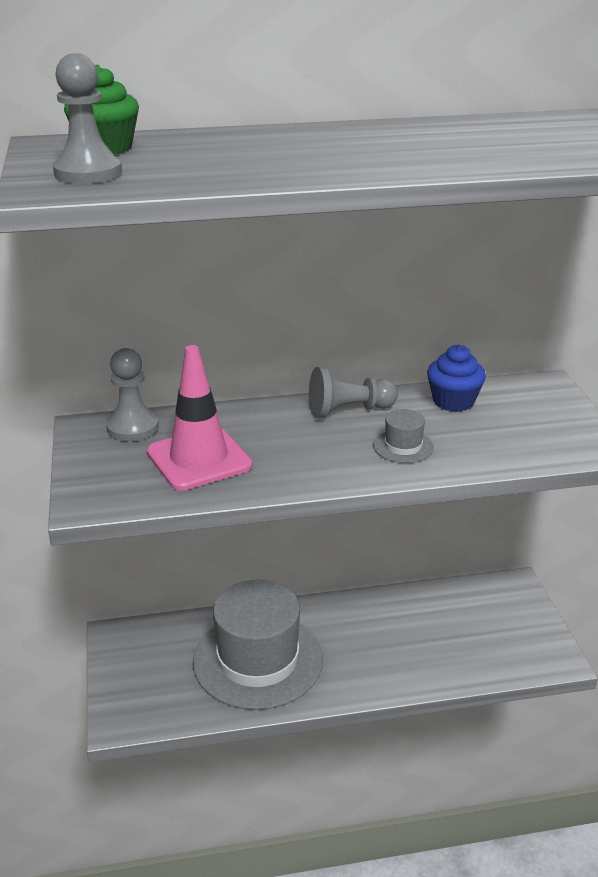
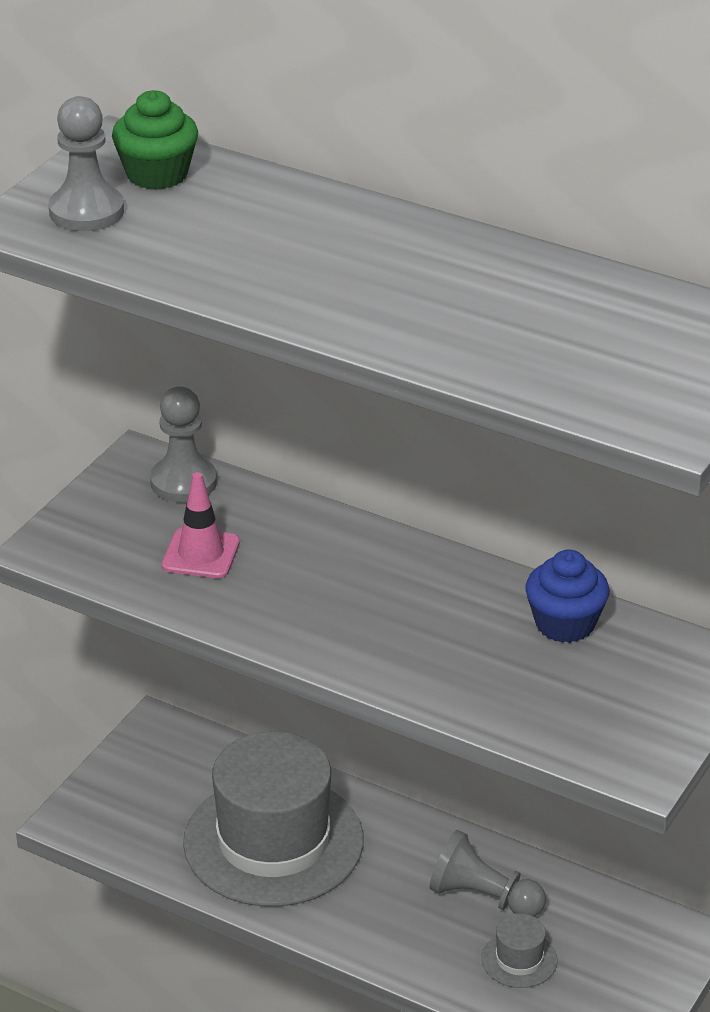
camera: 40 degrees right, 5 degrees up
pink traffic cone [147,345,252,491] -> pink traffic cone [162,472,240,578], size x0.62
grey pawn [309,367,398,418] -> grey pawn moved to [429,830,546,917]
grey hat [373,409,434,463] -> grey hat moved to [481,913,558,988]

